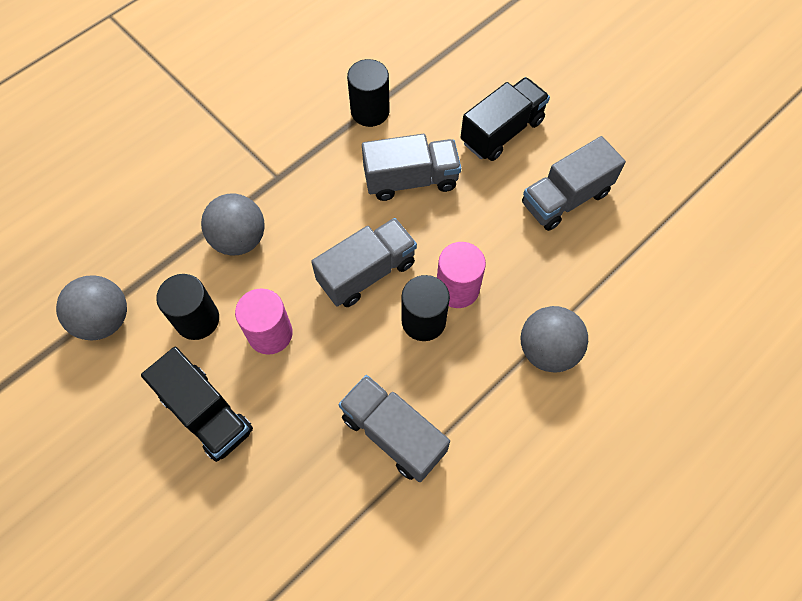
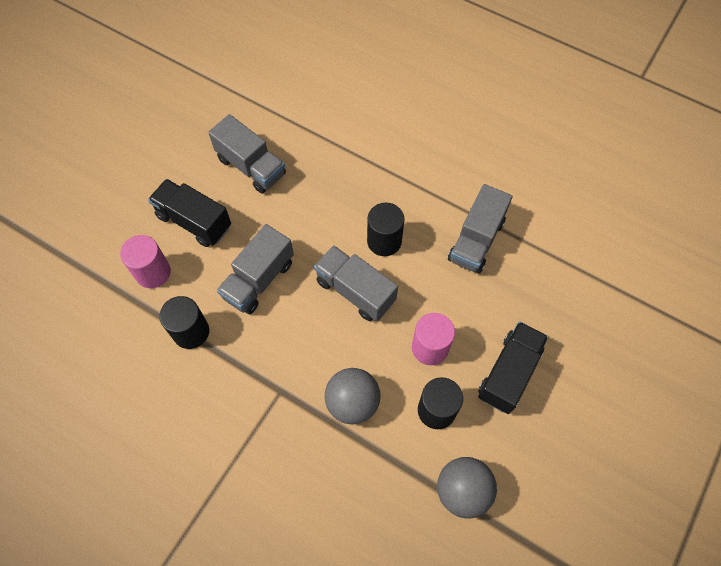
camera: 105 degrees left, 0 degrees up
grey truck [362,134,461,201] -> grey truck turned 120 degrees counterclockwise [217,224,294,314]
pink cylinder [437,242,486,308] -> pink cylinder moved to [120,235,171,288]
grey ball [520,306,588,373] -> none

